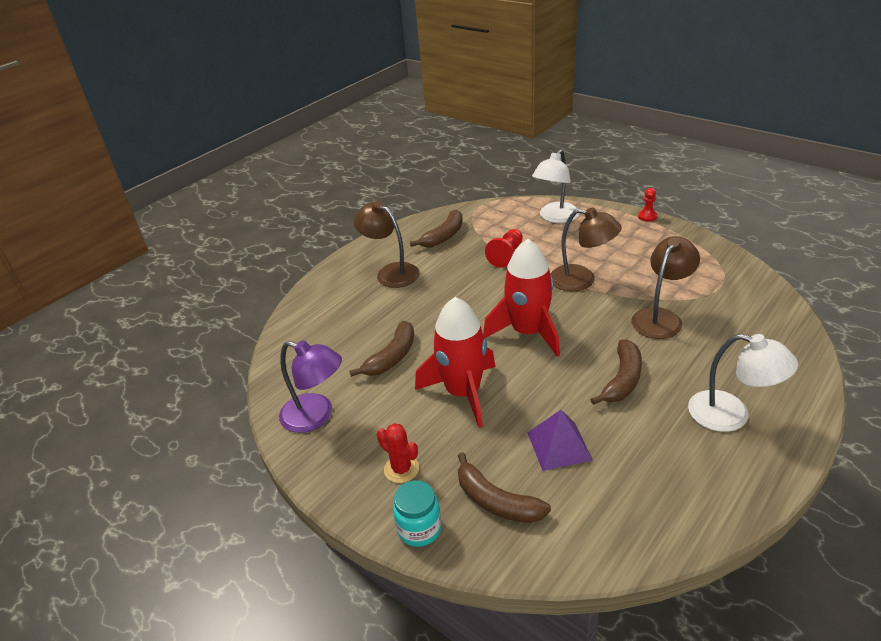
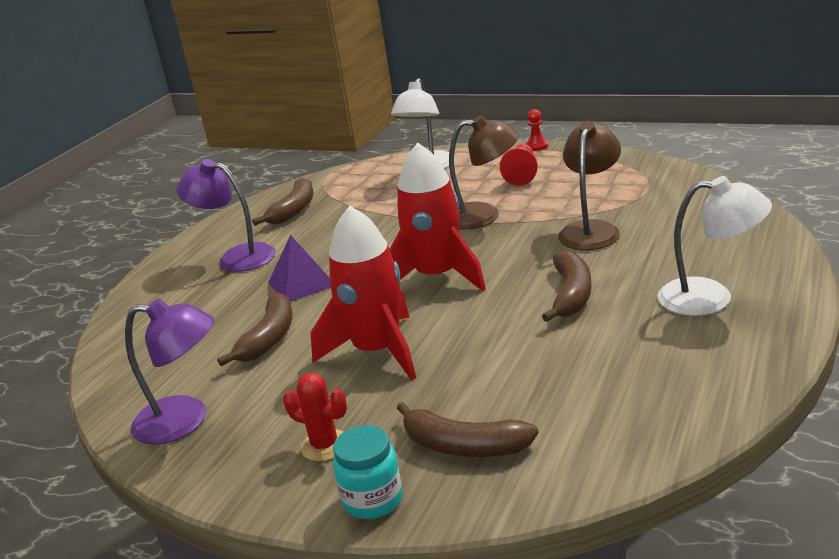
camera: 15 degrees left, 10 degrees down
brown lamp [353,201,420,288] -> purple lamp [176,159,276,272]
red pawn [485,229,523,268] -> red pawn moved to [500,144,538,186]
purple pyramid [527,410,593,471] -> purple pyramid moved to [268,235,331,302]

